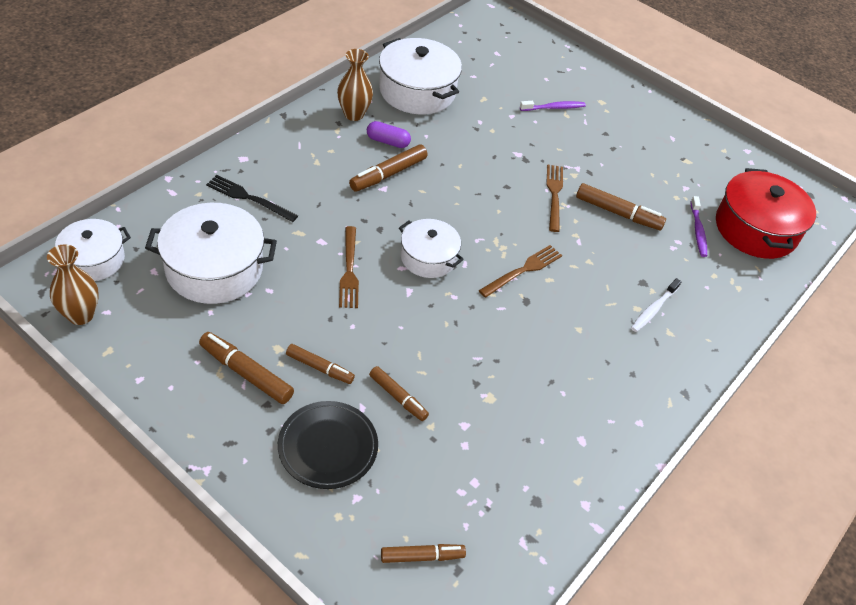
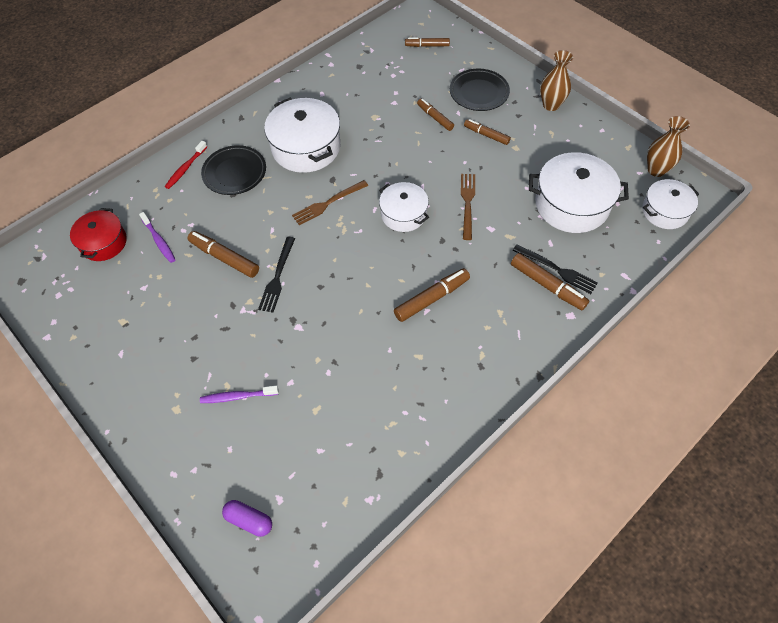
camera: 165 degrees left, 10 degrees up
brown marker [199,332,294,404] -> brown marker moved to [511,253,589,310]
brown vase [337,49,373,121] -> brown vase moved to [540,50,573,111]
purple capsule [367,121,411,148] -> purple capsule moved to [222,500,272,537]
white pot [379,38,462,114] -> white pot moved to [264,97,340,173]
brown fork [547,164,563,232] -> black fork [258,237,295,313]
white toothbrush [631,278,682,332] -> black plate [201,145,266,195]
purple toothbrush [691,196,707,257] -> purple toothbrush turned 135 degrees clockwise [139,212,175,263]
red pot [716,168,816,259] -> red pot [70,208,127,261], size x0.62
none -> red toothbrush [165,141,207,189]

